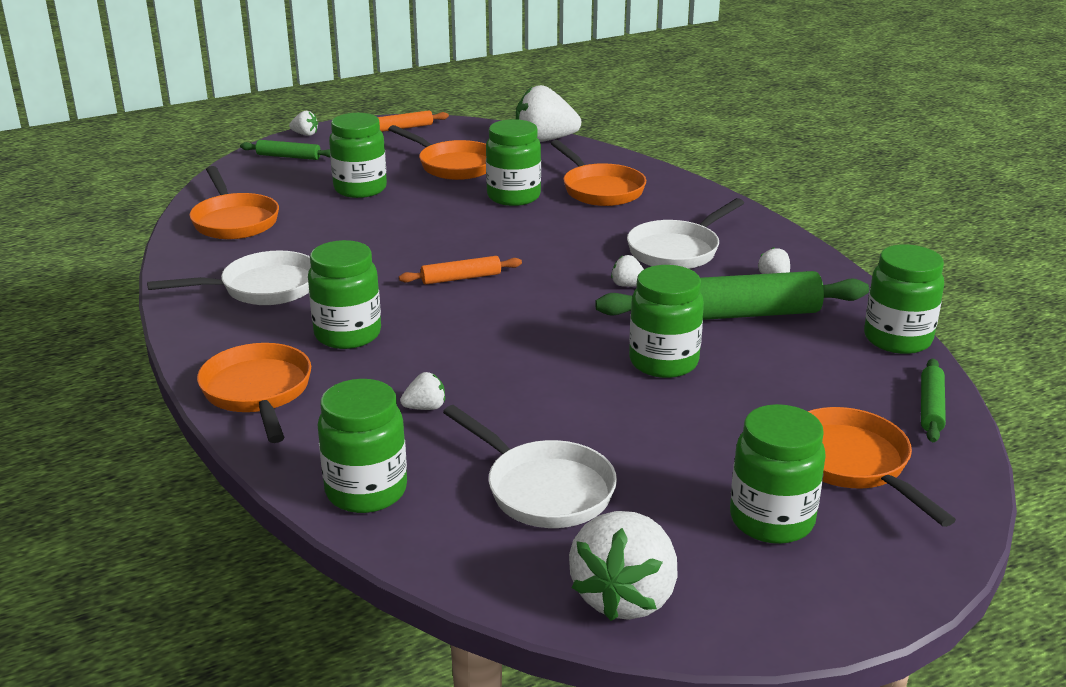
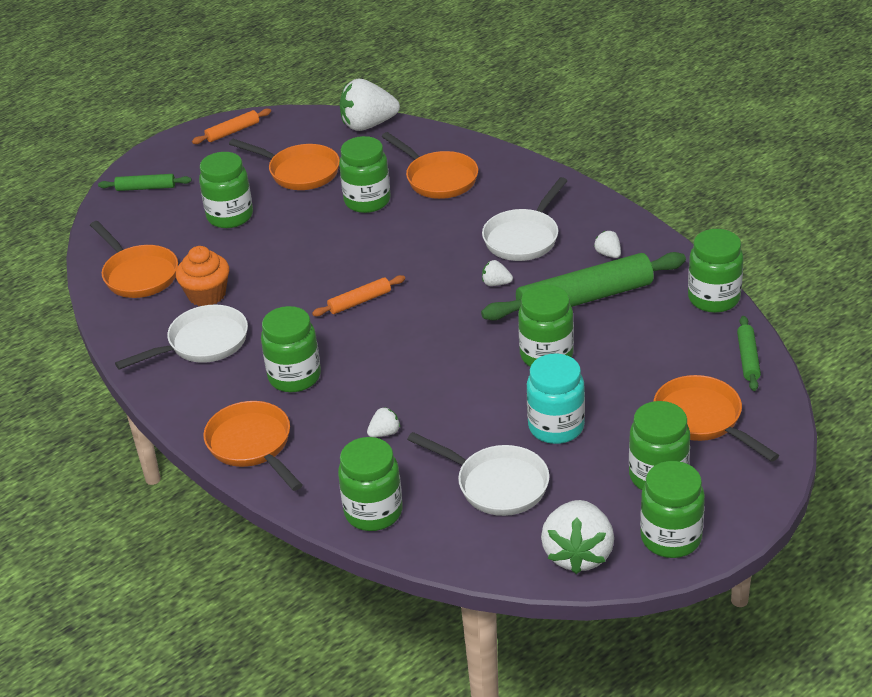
camera: 10 degrees left, 10 degrees up
white strawberry [289,111,318,136] -> none
none -> orange cupcake [176,246,229,306]
none -> turquoise jar [527,354,585,444]
none -> green jar [640,461,705,558]

